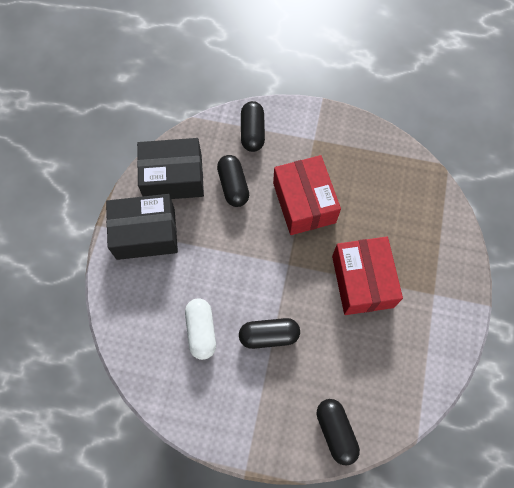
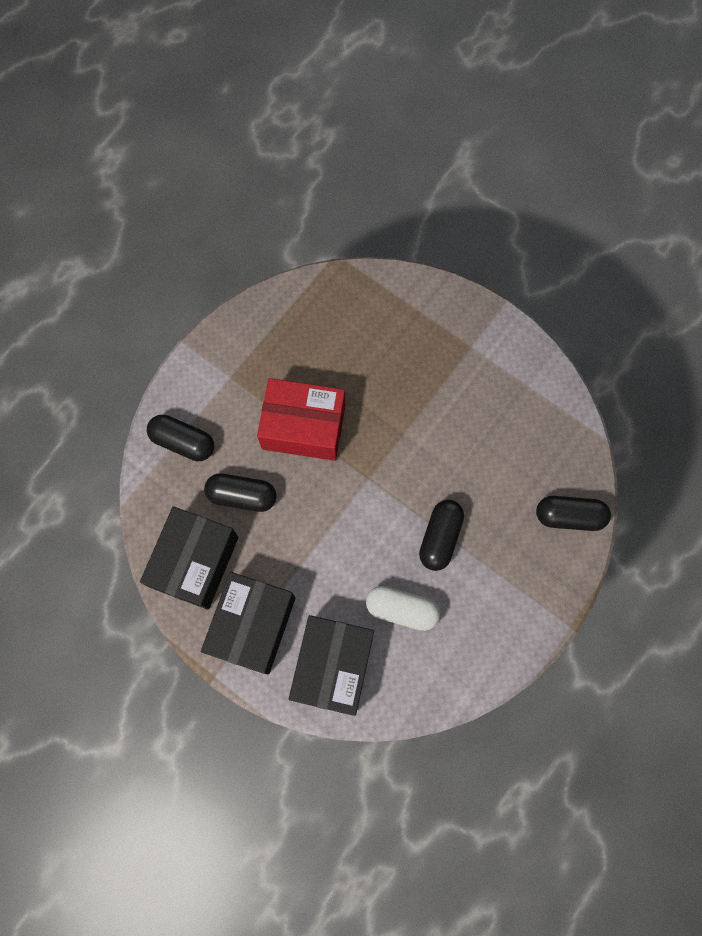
camera: 65 degrees left, 5 degrees up
red box [332,237,403,315] -> none
none -> black box [289,615,374,716]

